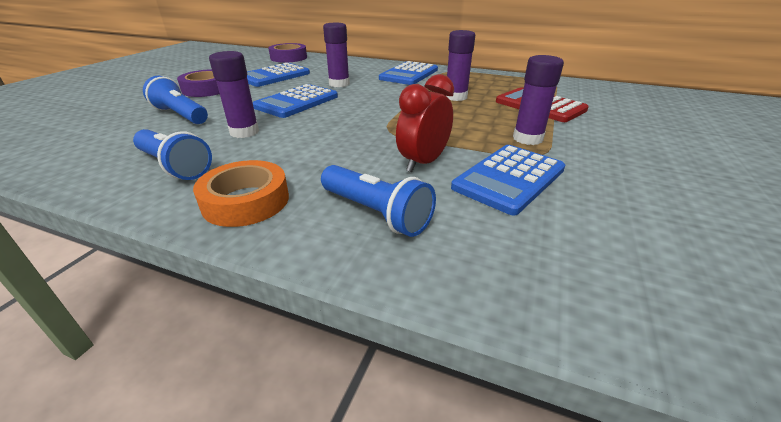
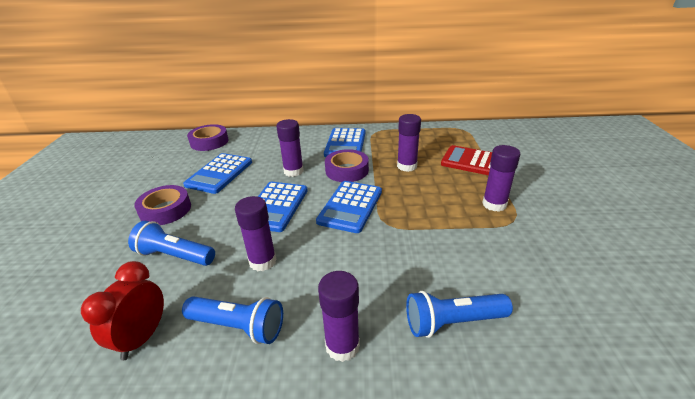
camera: 20 degrees left, 0 degrees up
orange tape [193,160,289,227] -> purple glue stick [318,271,360,362]
blue flashlight [321,165,436,237] -> blue flashlight turned 150 degrees clockwise [406,291,513,338]
red clock [396,74,454,172] -> red clock moved to [81,261,164,360]
blue calculator [451,145,565,215] -> blue calculator moved to [316,181,382,233]
none -> purple tape [325,149,369,182]

